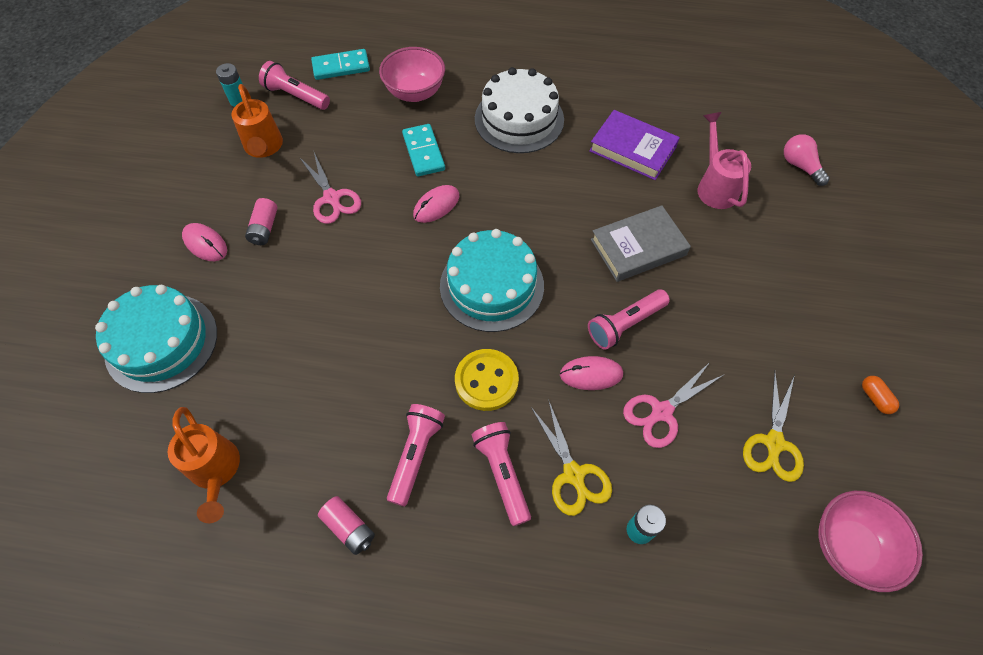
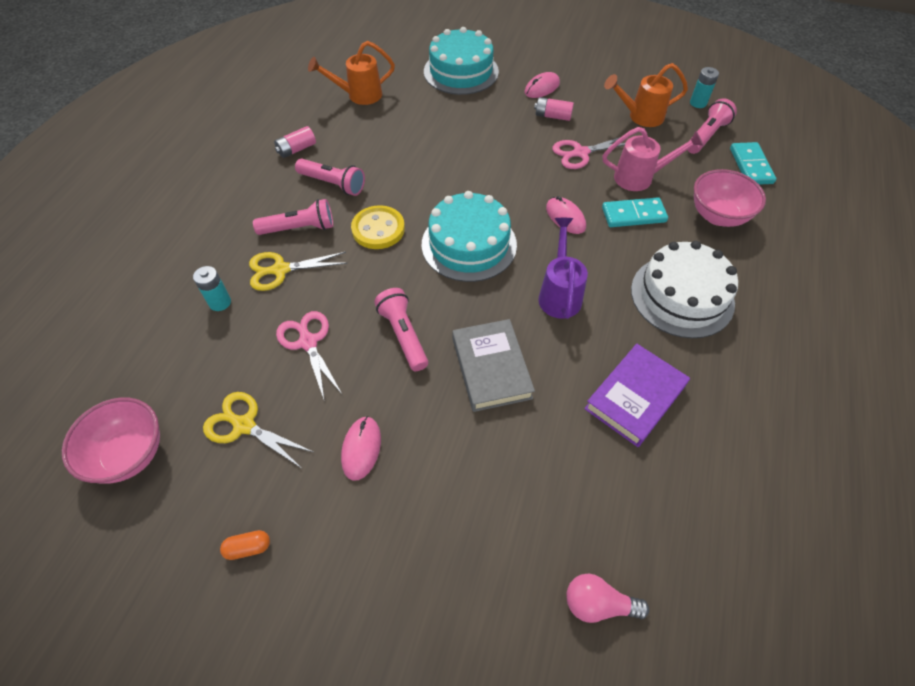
camera: 100 degrees right, 5 degrees down
pink mouse [560,356,623,390] -> pink mouse moved to [341,416,381,481]
pink watering can [698,112,751,209] -> pink watering can moved to [603,127,704,191]
pink light bulb [784,134,830,186] -> pink light bulb turned 150 degrees counterclockwise [566,573,649,623]
none -> purple watering can [538,218,588,319]

